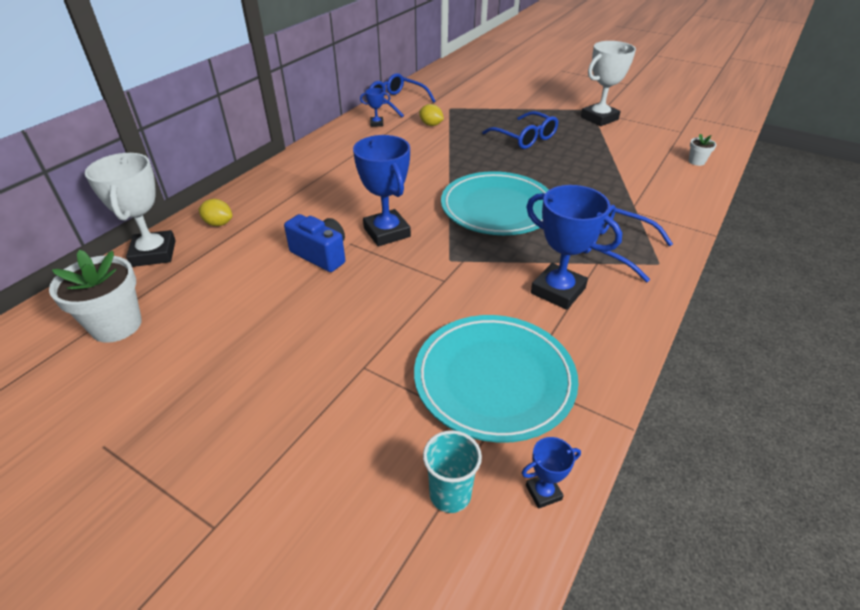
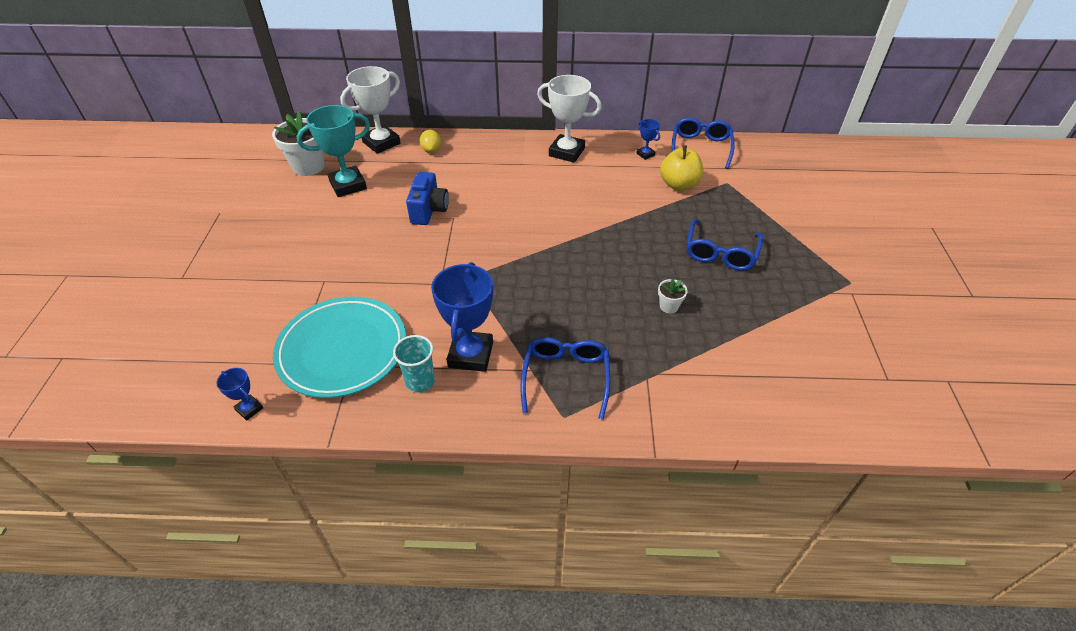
camera: 60 degrees right, 5 degrees up
blue trophy [353,135,411,246] -> none
yellow lemon [419,104,444,126] -> yellow apple [660,145,704,191]
turquoise cup [423,430,482,513] -> turquoise cup moved to [393,335,435,393]
turquoise plate [441,171,549,235] -> none
white trophy [581,41,636,126] -> white trophy moved to [537,75,602,163]
white flower pot [689,134,716,166] -> white flower pot moved to [658,279,688,313]
none -> turquoise trophy [297,105,370,197]

